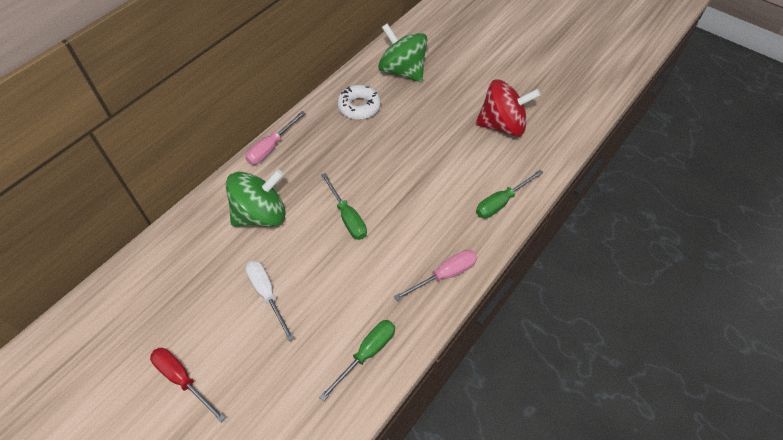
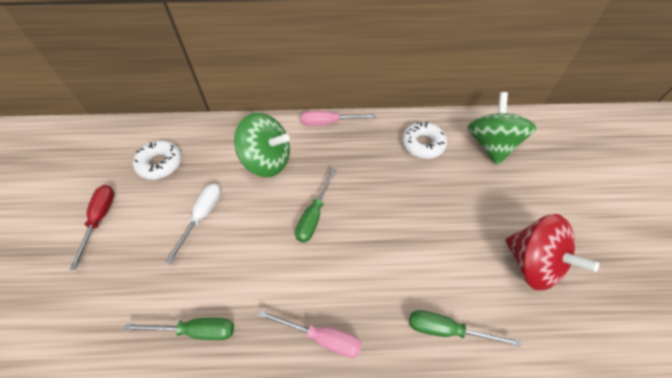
camera: 50 degrees right, 0 degrees up
none -> white donut [133,141,182,180]

